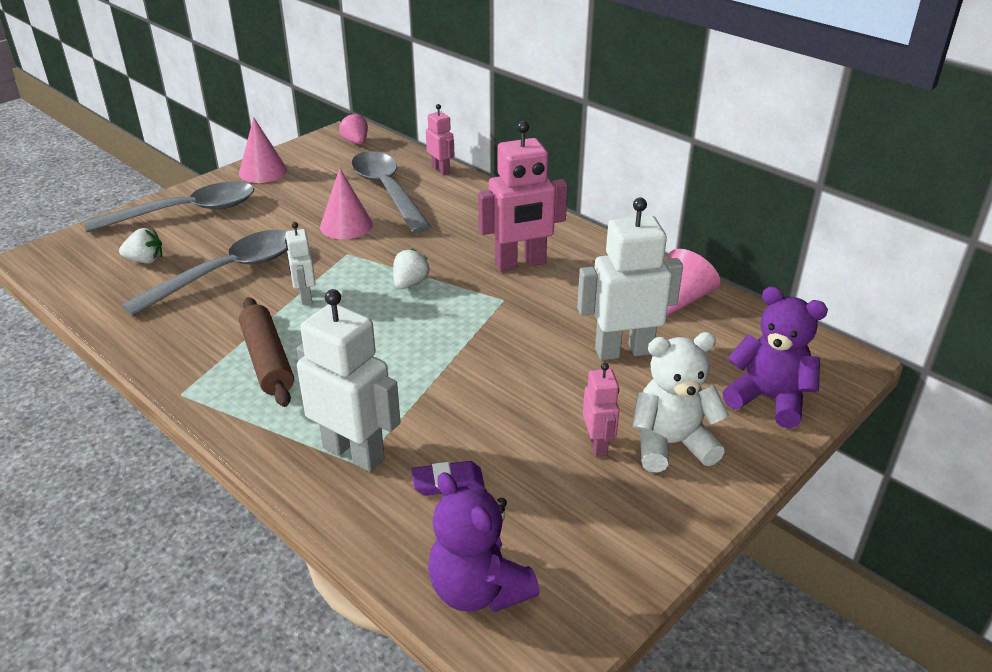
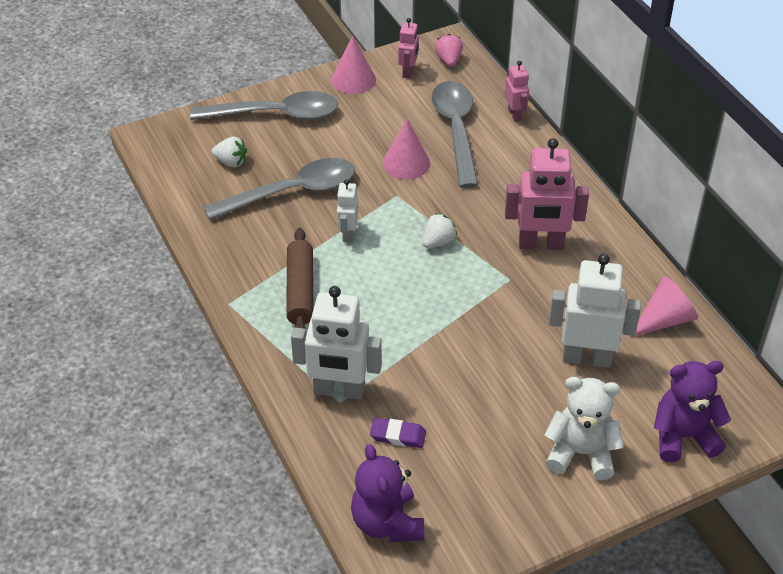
camera: 20 degrees right, 10 degrees up
white robot [297,289,401,472] -> white robot turned 135 degrees clockwise [291,286,382,400]
pink robot [583,363,620,457] -> pink robot moved to [398,18,419,78]
purple teddy bear [722,286,828,429] -> purple teddy bear turned 60 degrees counterclockwise [654,361,731,462]

